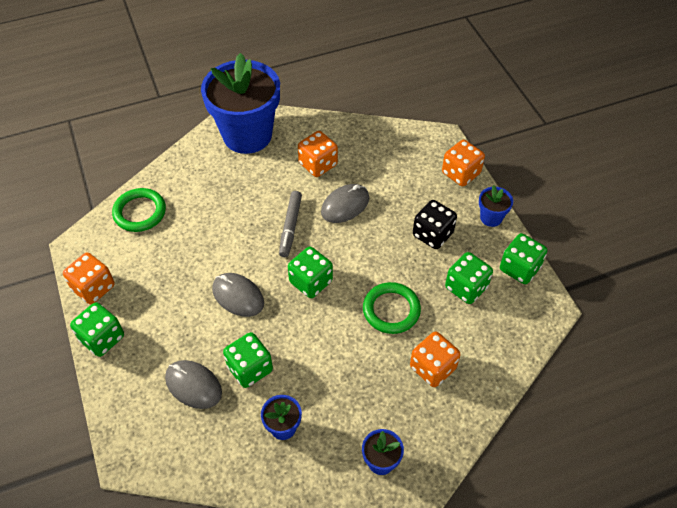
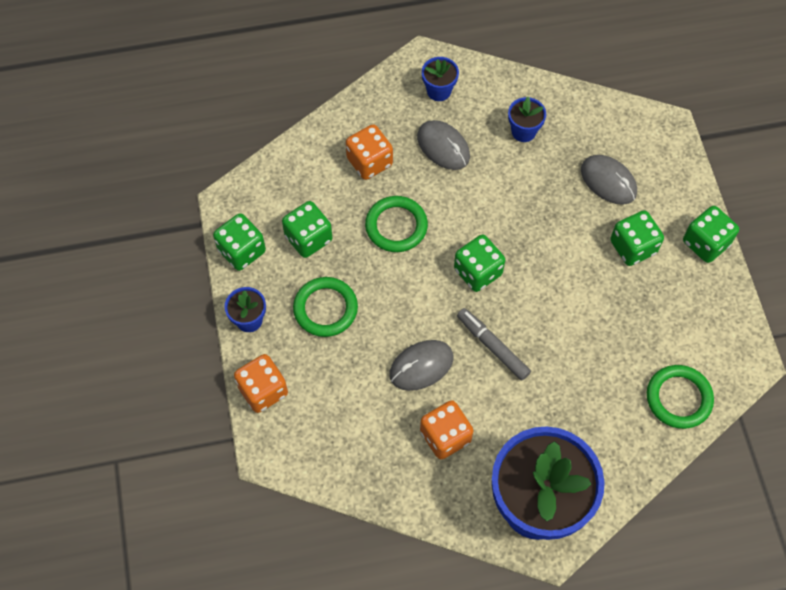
camera: 170 degrees left, 10 degrees up
orange dice [63,253,115,304] -> none
grey mouse [212,273,264,317] -> grey mouse moved to [417,120,470,170]
green dice [223,332,273,388] -> green dice moved to [610,210,664,266]
grey marker [279,191,302,257] -> grey marker turned 60 degrees counterclockwise [457,308,531,381]
black dice [413,200,457,249] -> green ring [293,277,358,337]

